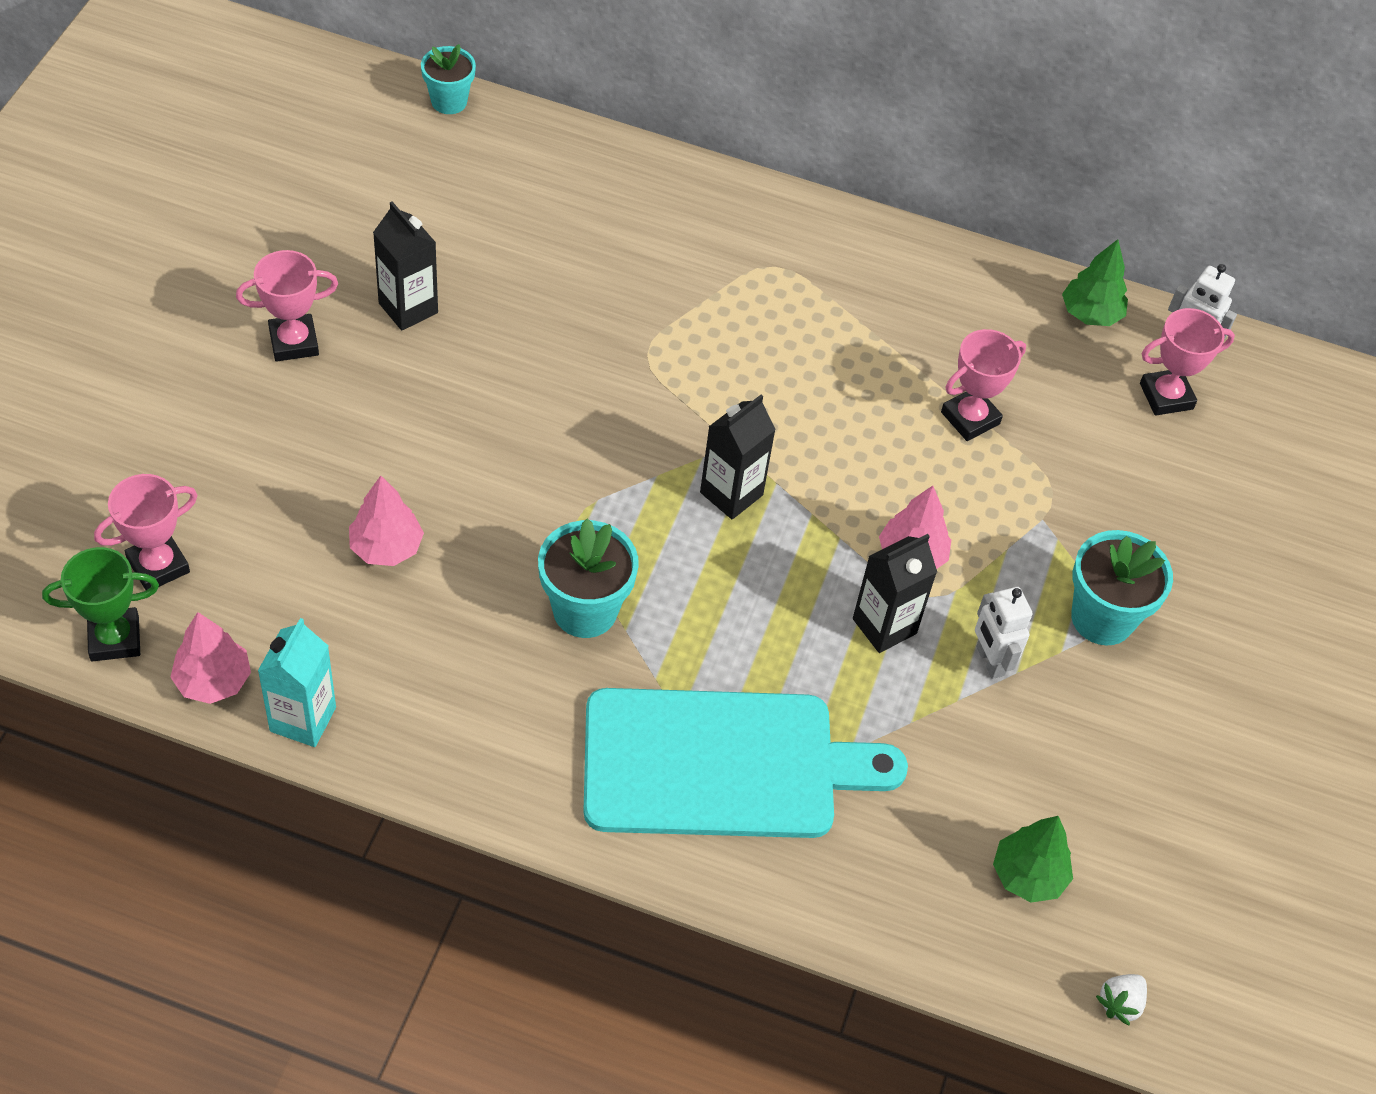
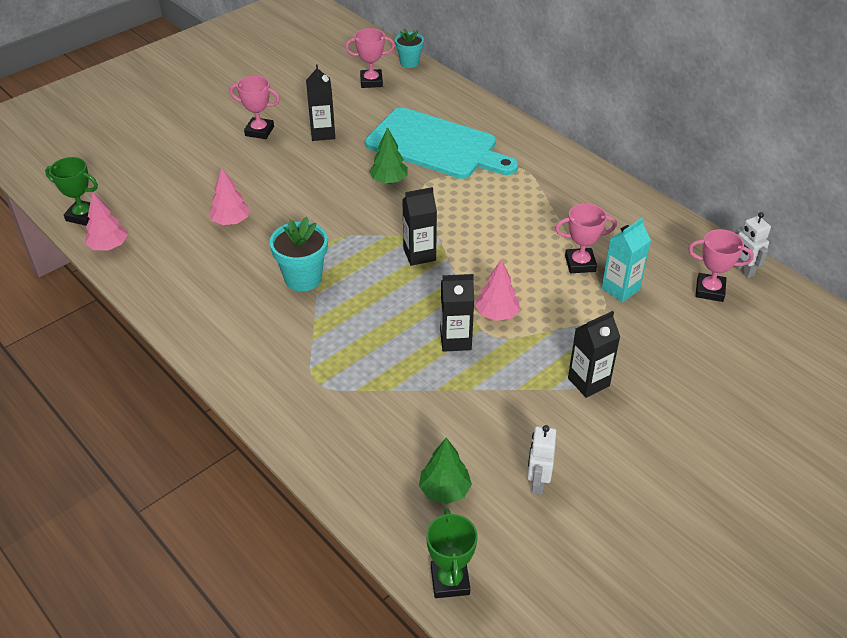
camera: 35 degrees right, 10 degrees down
pink trophy [94,474,197,590] -> pink trophy moved to [345,28,395,88]
turquoise carton [258,618,336,747] -> turquoise carton moved to [601,218,651,303]
turquoise cutting board [583,688,908,838] -> turquoise cutting board moved to [365,107,518,179]
white robot [975,587,1032,679] -> white robot moved to [527,425,556,495]
green tree [1062,239,1128,326] -> green tree moved to [369,127,408,184]
turquoise flower pot [1071,530,1173,645] -> black carton [568,311,620,398]
white strawberry [1096,974,1147,1026] -> green trophy [426,508,478,598]

